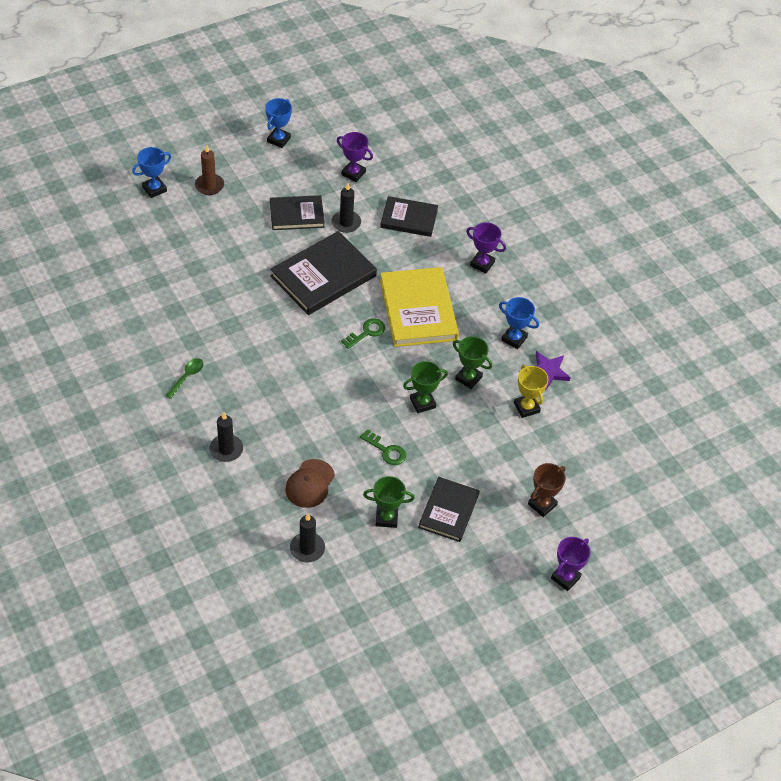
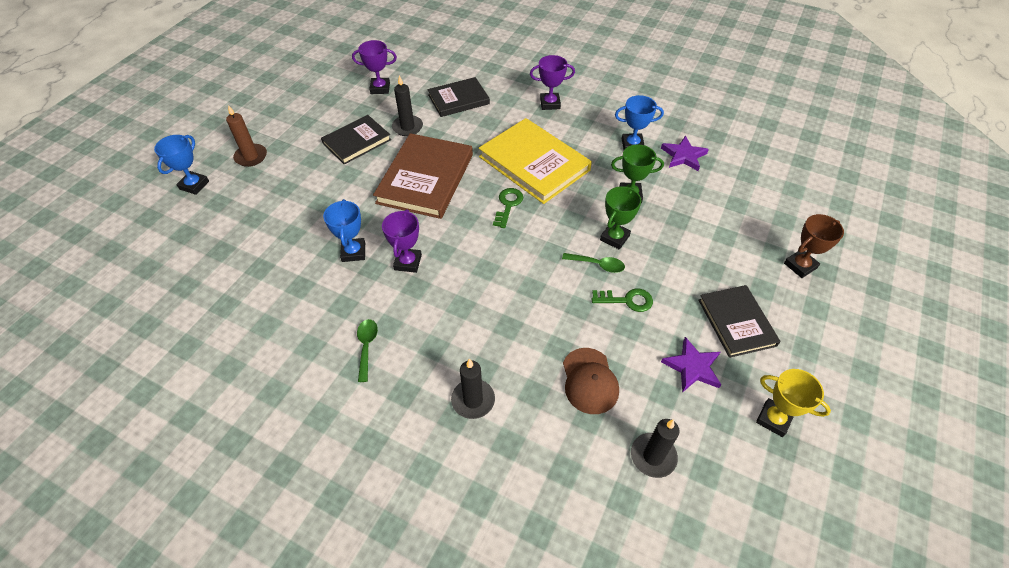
camera: 30 degrees left, 0 degrees up
blue trophy [265,98,292,148] -> blue trophy moved to [323,199,365,262]
black book [270,231,377,315] -> brown book [373,133,473,219]
green trophy [363,476,415,528] -> purple star [661,337,722,393]
yellow trophy [514,365,549,418] -> yellow trophy moved to [756,369,831,437]
brown trophy [528,463,566,517] -> brown trophy turned 45 degrees clockwise [784,214,844,278]
purple trophy [551,537,591,591] -> purple trophy moved to [382,209,422,273]
none -> green spoon [562,253,625,273]

